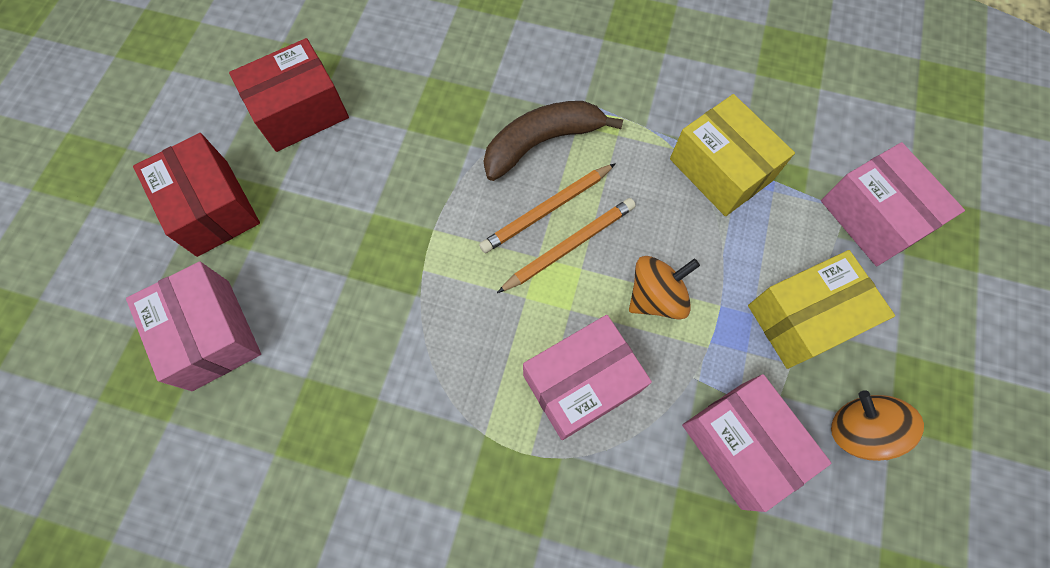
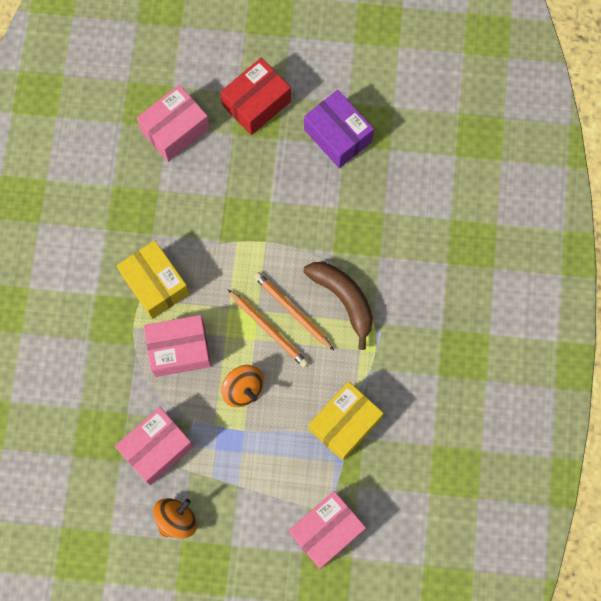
camera: 80 degrees right, 5 degrees up
red box [229,38,349,152] -> purple box [304,90,374,168]
pink box [523,315,652,440] -> pink box turned 60 degrees counterclockwise [144,315,211,377]
yellow box [748,250,895,369] -> yellow box moved to [117,240,189,319]

